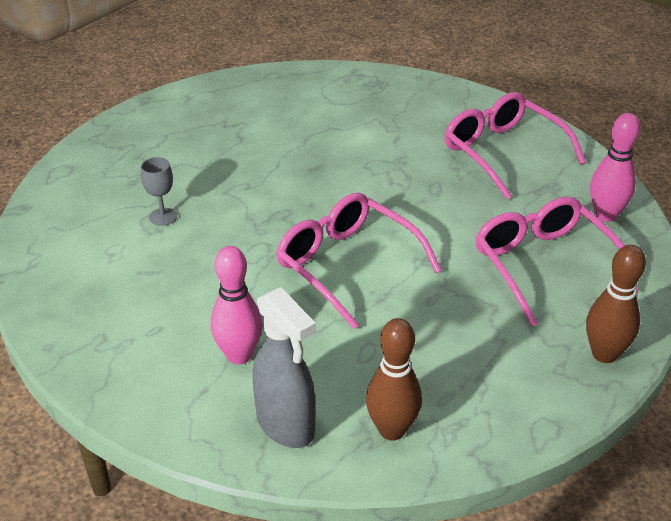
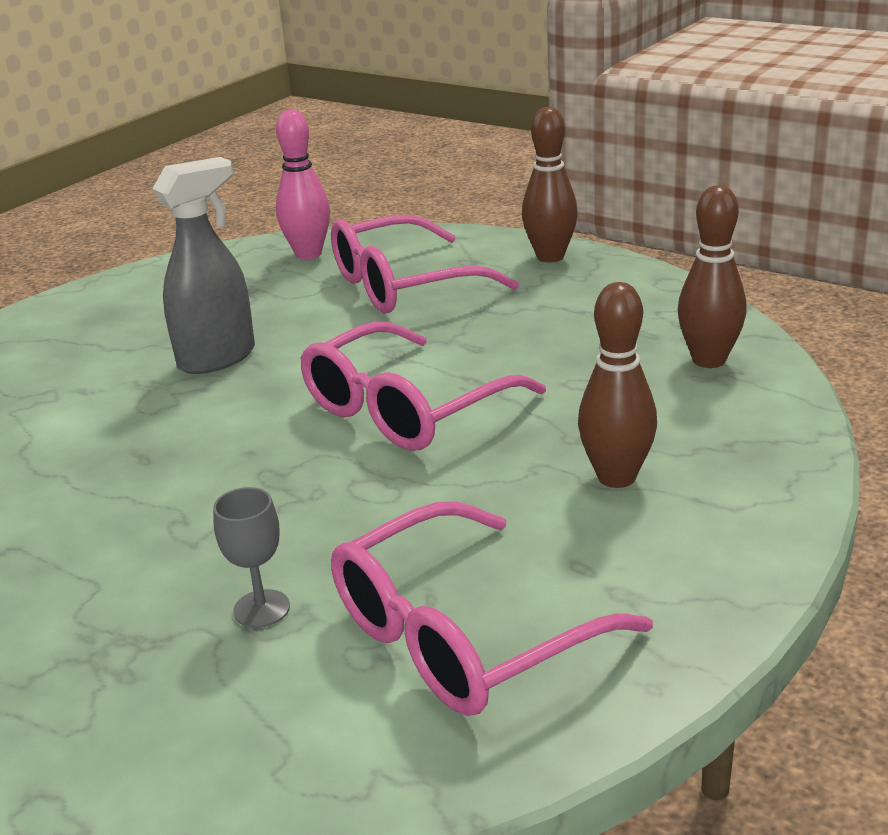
camera: 90 degrees left, 10 degrees down
pink bowling pin [211,246,263,364] -> brown bowling pin [578,282,657,488]
grey spray bottle [253,287,316,448] -> grey spray bottle moved to [152,157,255,374]
pink glasses [444,92,586,199] -> pink glasses moved to [331,502,653,716]

